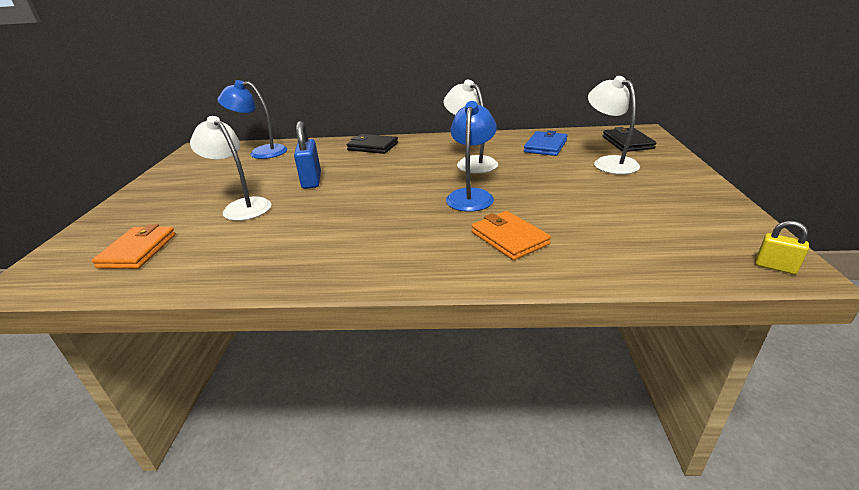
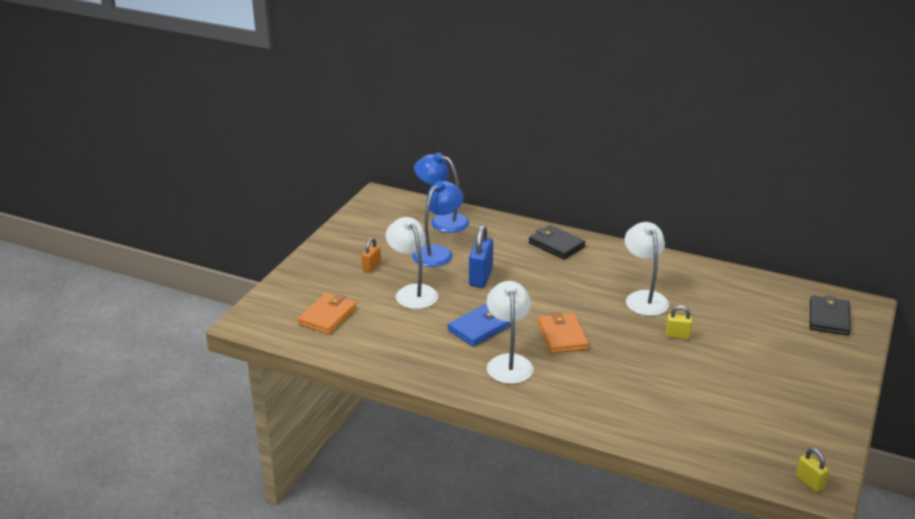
camera: 20 degrees right, 0 degrees up
blue lamp [446,101,497,212] -> blue lamp moved to [412,181,463,267]
orange wallet [472,211,551,260] -> orange wallet moved to [538,312,589,353]
blue wallet [524,130,568,156] -> blue wallet moved to [448,304,511,347]
white lamp [588,76,640,174] -> white lamp moved to [487,281,534,384]
none -> orange padlock [362,238,381,273]
none -> yellow padlock [666,305,693,339]

